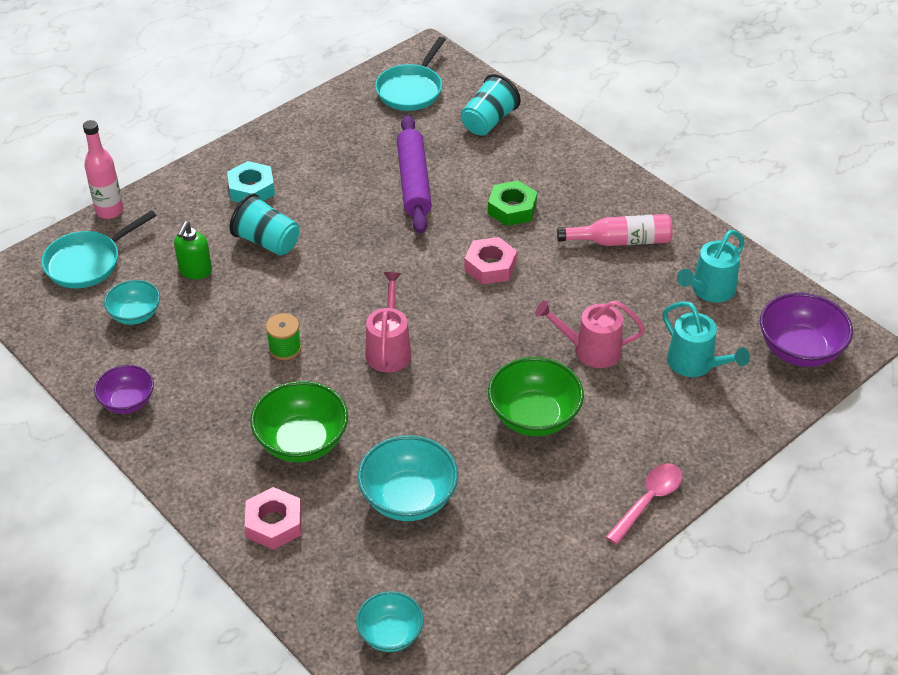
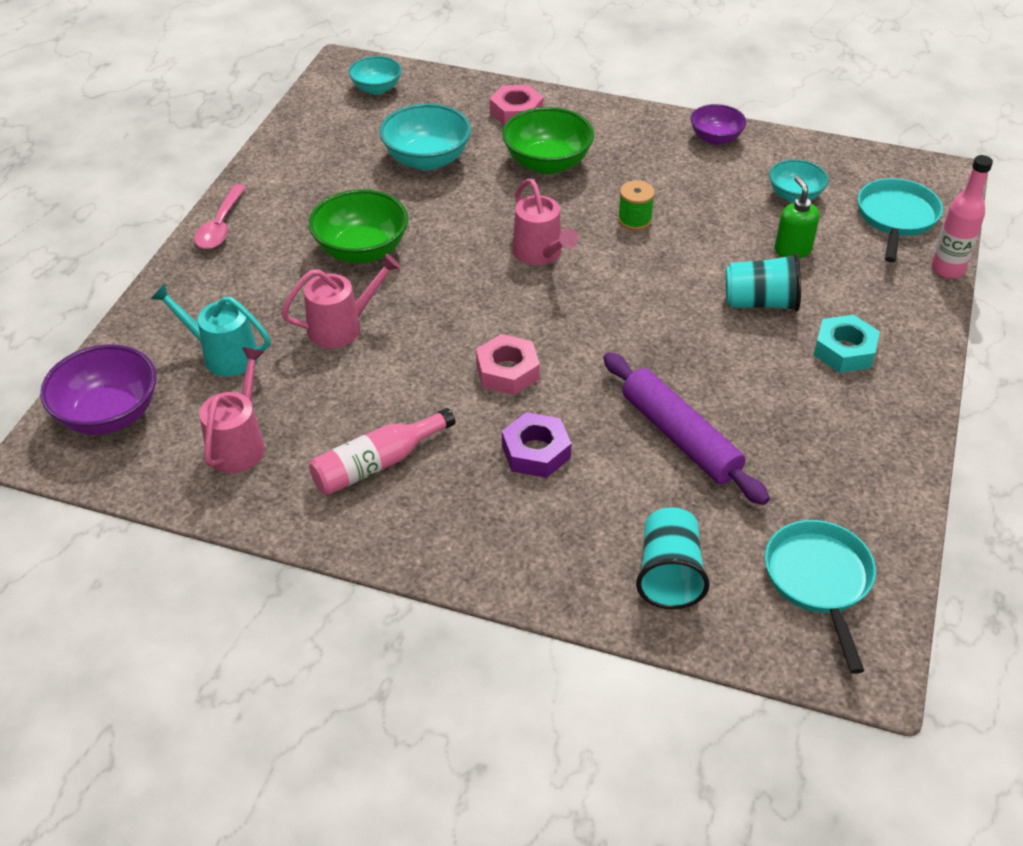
camera: 150 degrees right, 0 degrees up
green nut [488,181,537,226] -> purple nut [502,412,572,478]
turquoise watering can [677,230,745,303] -> pink watering can [199,347,265,473]

